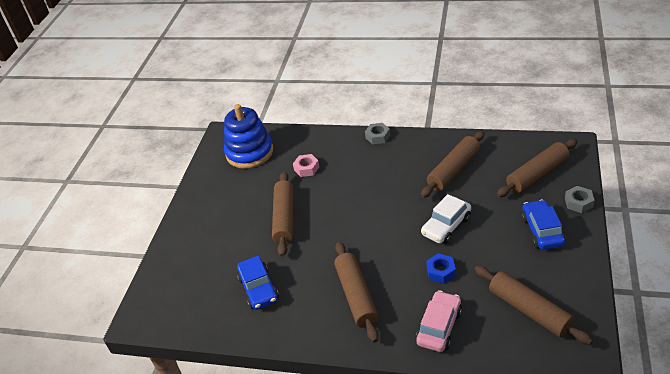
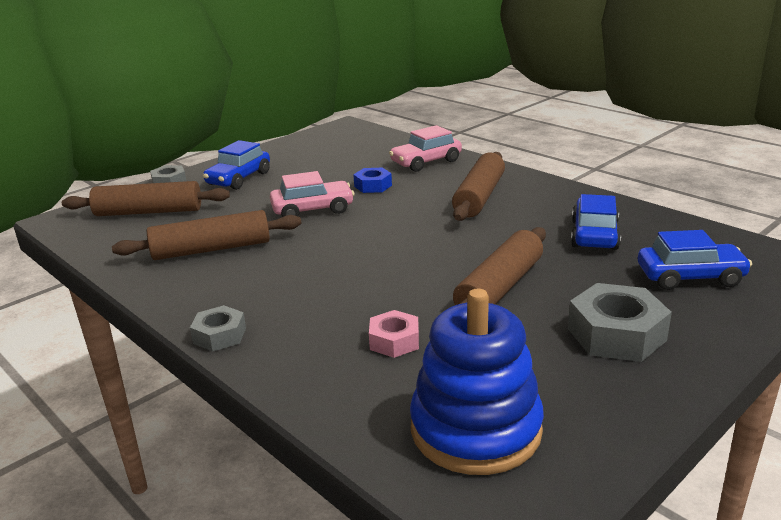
camera: 150 degrees left, 15 degrees down
white car [421,194,471,244] -> pink car [270,171,354,217]
brown rolling pin [475,266,593,345] -> none
none -> grey nut [568,283,672,362]
none -> blue car [638,230,752,290]

